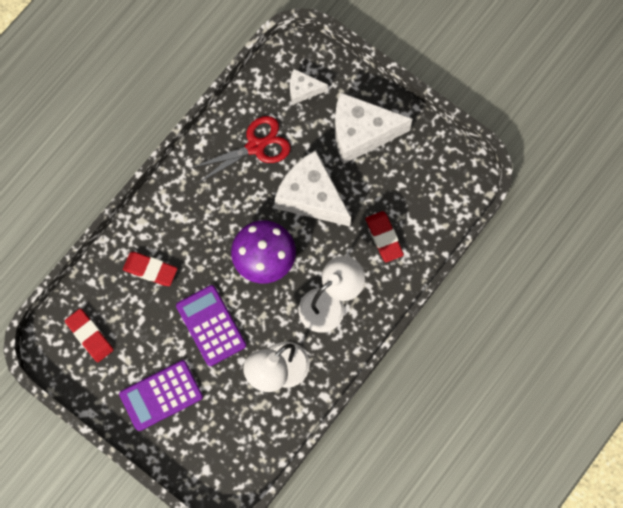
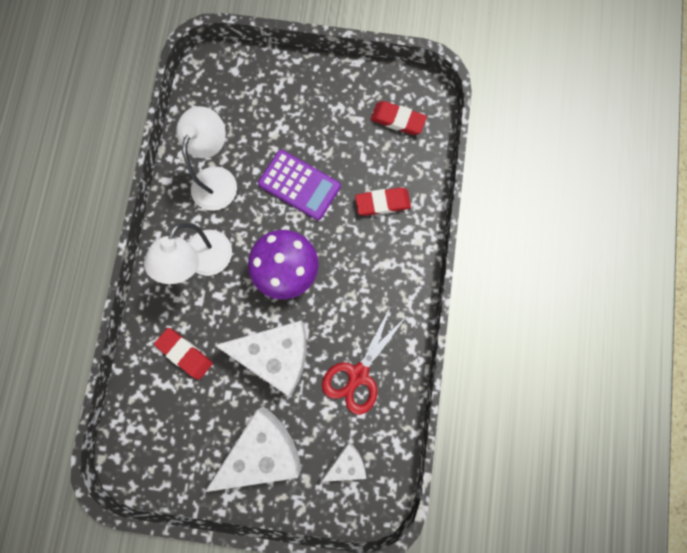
camera: 150 degrees right, 5 degrees up
purple calculator [119,360,203,431] -> none

